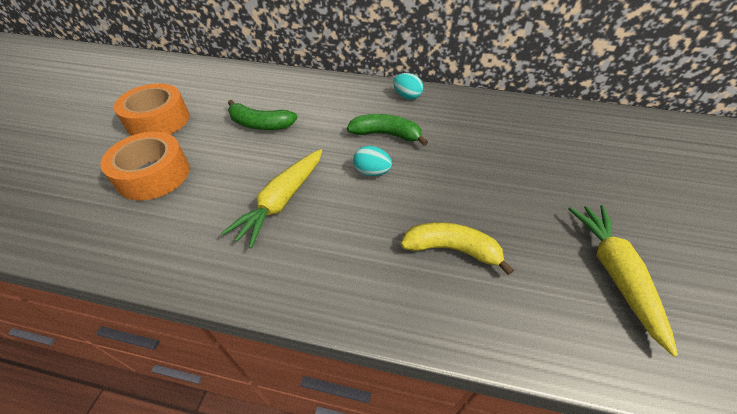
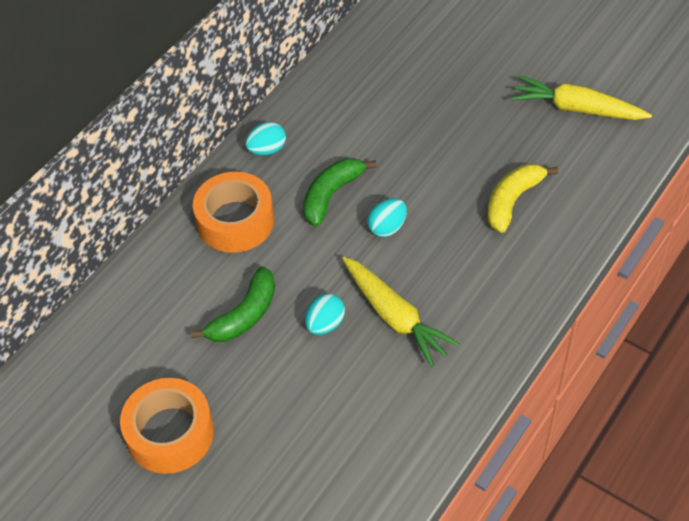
camera: 65 degrees left, 5 degrees up
orange tape [100,132,190,200] -> orange tape moved to [193,172,274,253]
none -> turquoise egg [305,293,345,335]

